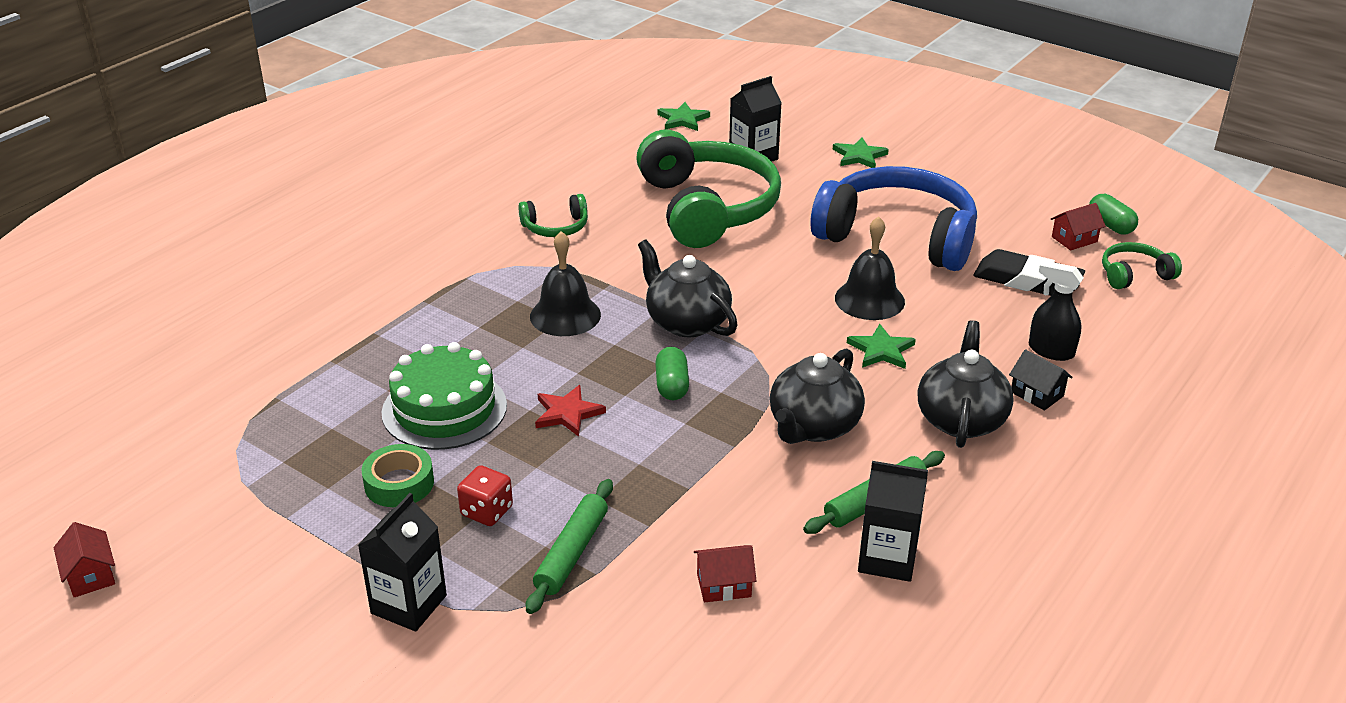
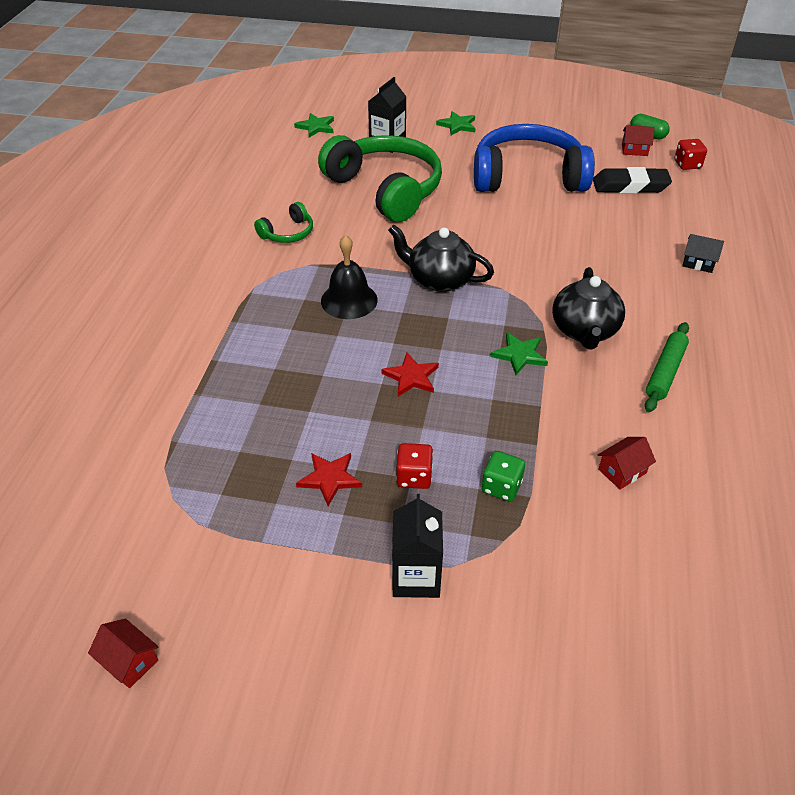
camera: 25 degrees left, 10 degrees up
green tape [361,444,434,507] -> red star [296,453,362,506]
green cake [382,342,507,450] -> none
green rolling pin [526,479,613,614] -> green dice [482,451,525,502]
green capsule [655,347,689,400] -> none
black bell [835,216,905,320] -> none
green star [847,324,916,369] -> green star moved to [490,332,548,375]
black carton [858,461,928,582] -> none
black teapot [918,320,1014,448] -> none
black spray bottle [1029,261,1084,361] -> none
red house [1051,203,1106,251] -> red house turned 60 degrees clockwise [622,125,654,156]
green headphones [1102,242,1182,289] -> red dice [675,139,707,170]

